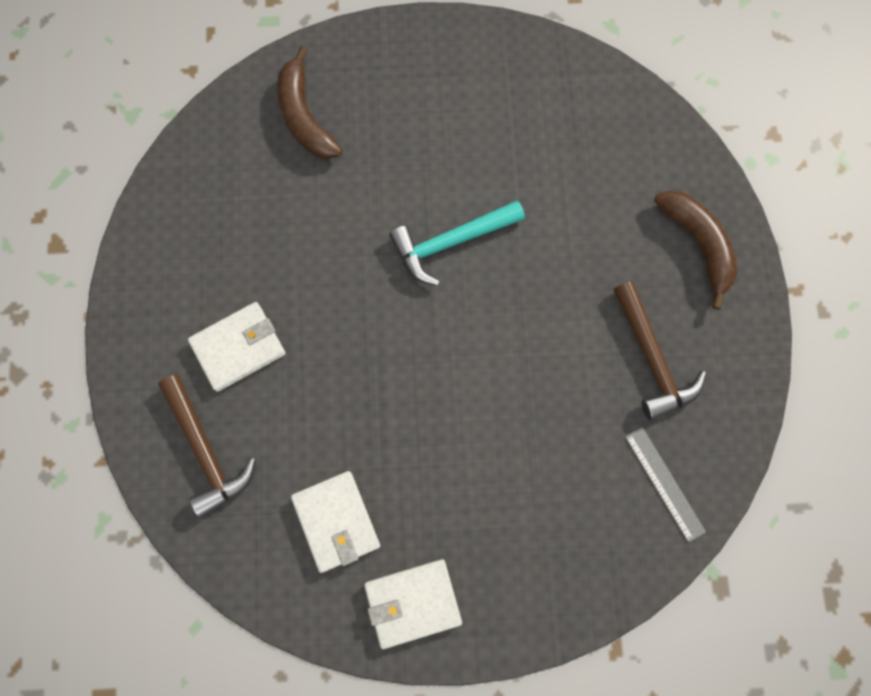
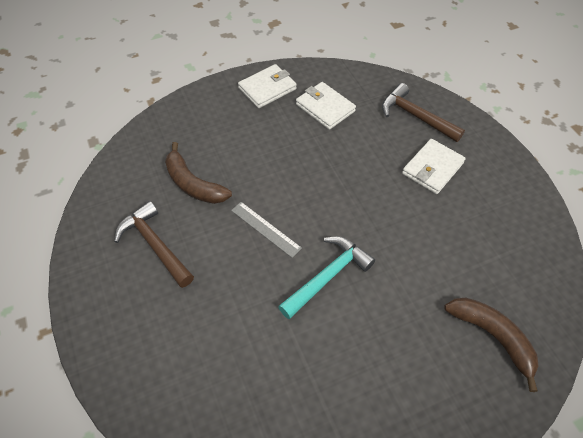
camera: 160 degrees right, 20 degrees down
grey ruler [625,427,706,542] -> grey ruler moved to [231,202,302,258]
brown banana [654,191,737,310] -> brown banana moved to [165,142,232,204]

